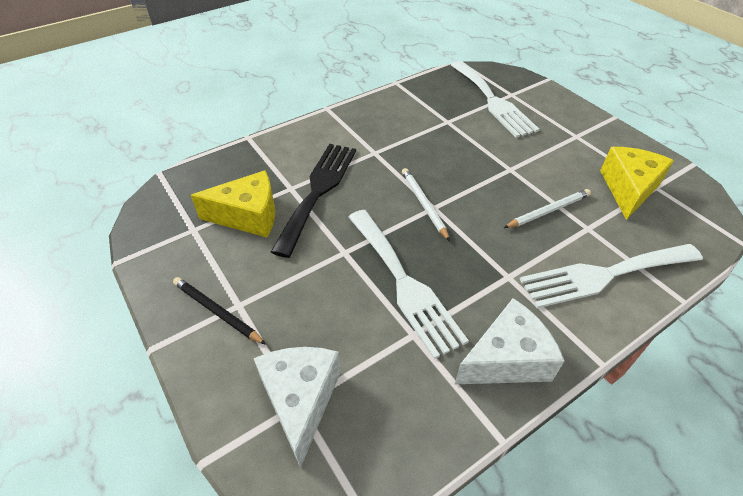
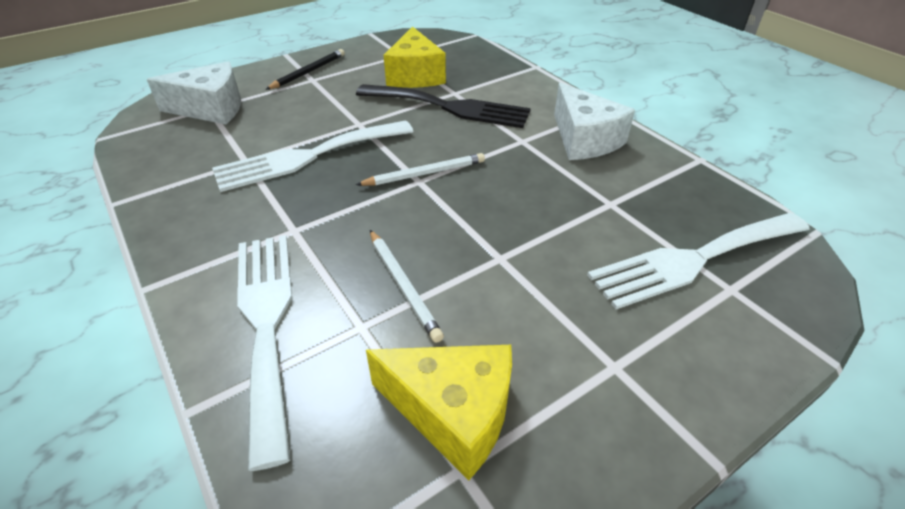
camera: 90 degrees right, 5 degrees down
white cheese [455,298,564,384] -> white cheese moved to [554,83,635,160]

